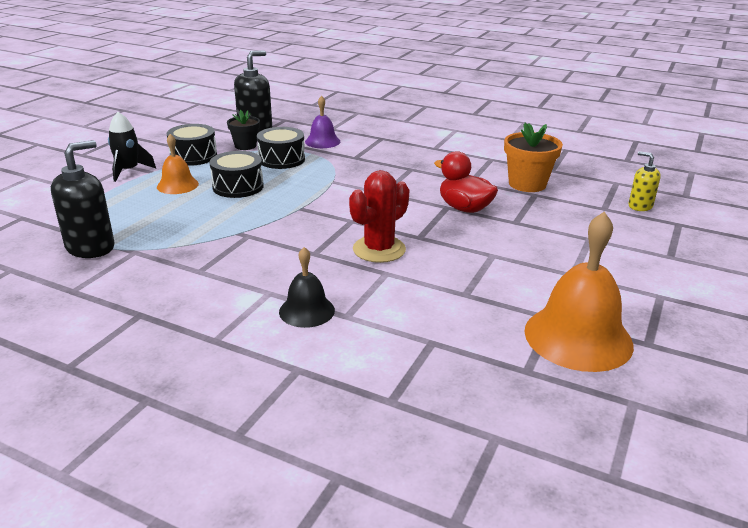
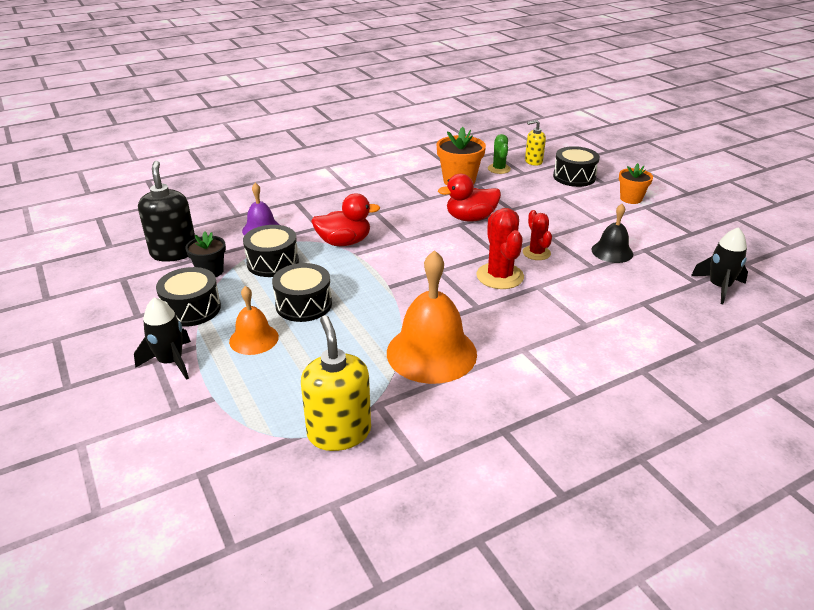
camera: 55 degrees left, 5 degrees up
black soap dispenser [51,140,115,258] -> yellow soap dispenser [301,315,371,451]
black bell [279,247,335,328] -> black bell moved to [591,204,633,263]
orange bell [524,212,634,372] -> orange bell moved to [387,250,477,384]
none -> red duck [311,193,380,246]
none -> green cactus [488,134,511,174]
none -> red cactus [523,210,552,260]
none -> black drum [553,146,600,187]
none -> orange flower pot [619,163,653,204]
none -> black rocket [691,227,748,304]

